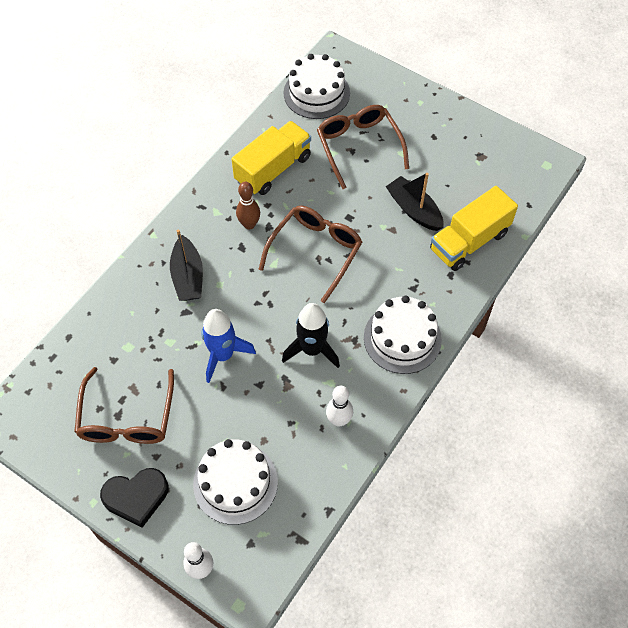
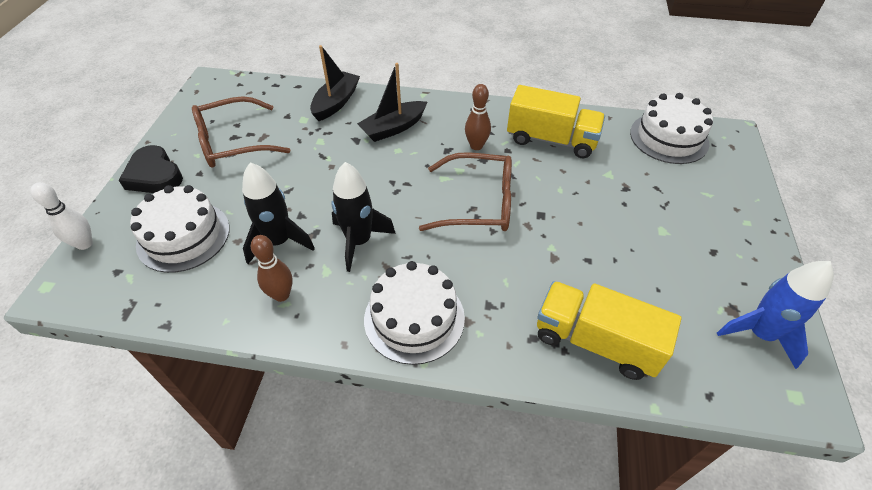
camera: 65 degrees right, 10 degrees down
blue rocket [201,309,256,383] -> blue rocket moved to [717,261,834,369]
brown glasses [317,105,409,189] -> none
white bowling pin [326,386,353,427] -> brown bowling pin [251,235,293,302]
black boat [386,173,443,231] -> black boat moved to [310,45,360,121]
none -> black rocket [242,162,315,264]

